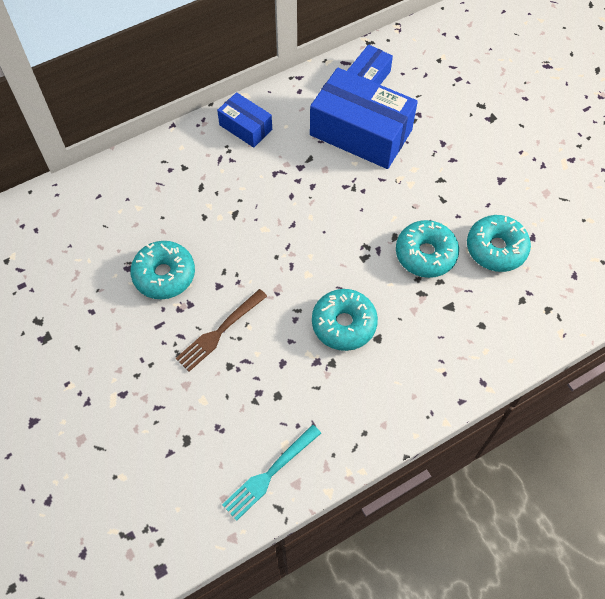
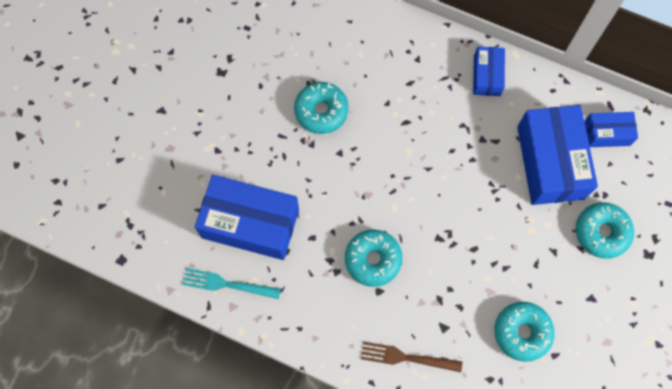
camera: 55 degrees right, 10 degrees up
brown fork [176,289,267,372] -> brown fork moved to [361,342,462,372]
turquoise donut [396,220,459,278] -> turquoise donut moved to [576,202,634,259]
none -> blue box [195,175,299,260]

